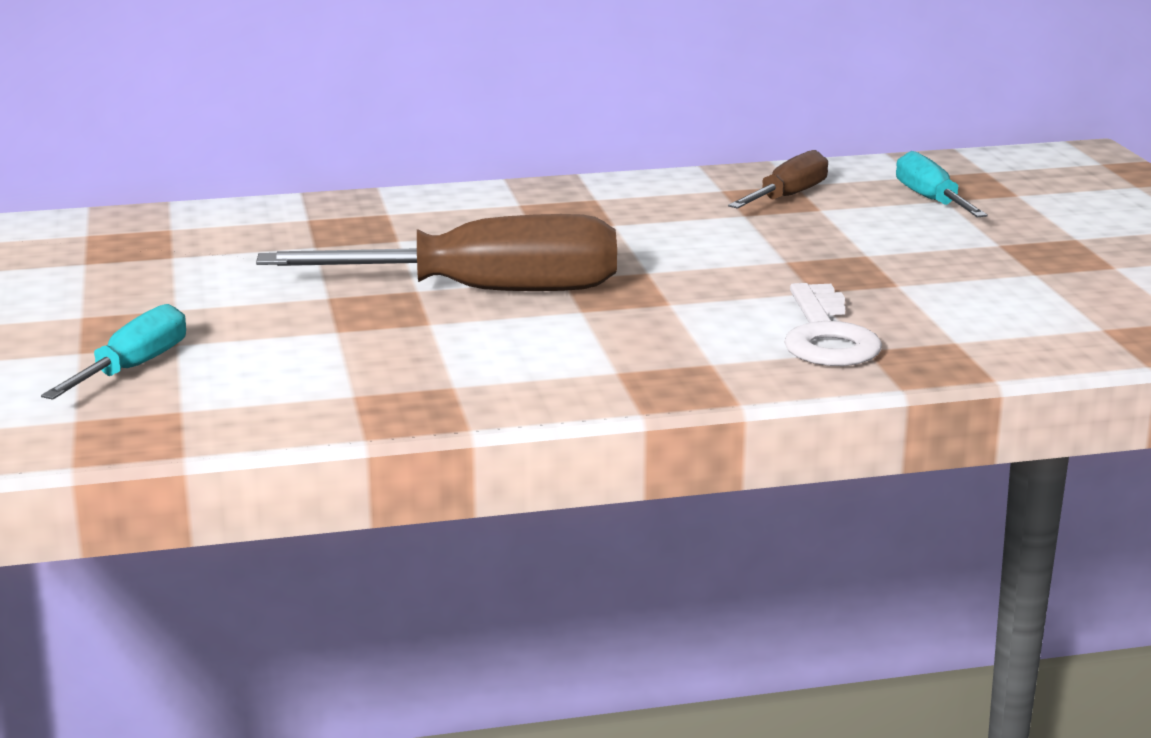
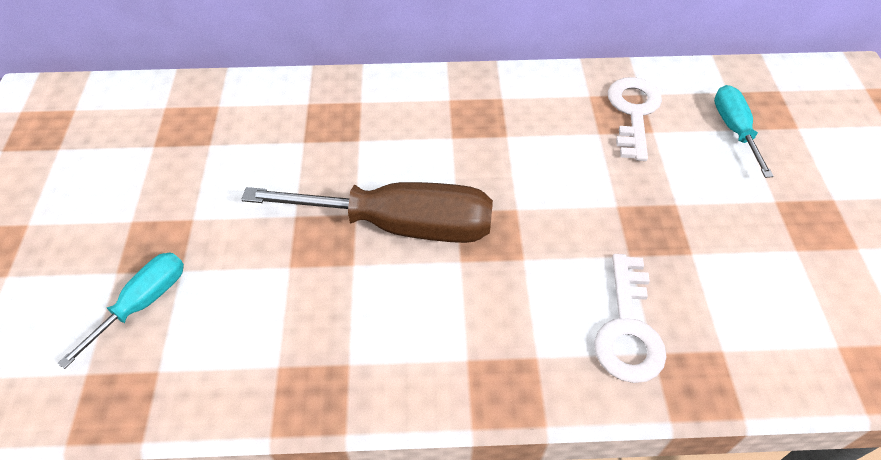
camera: 10 degrees right, 30 degrees up
brown screwdriver [728,150,828,209] -> white key [608,77,662,161]

